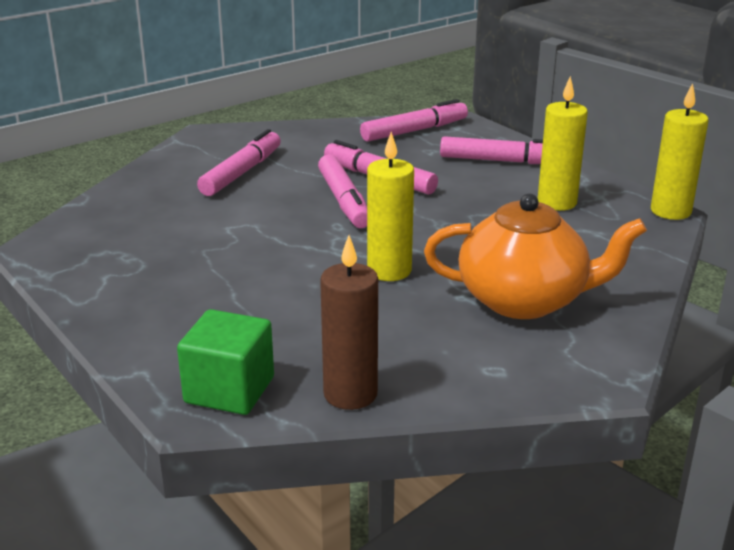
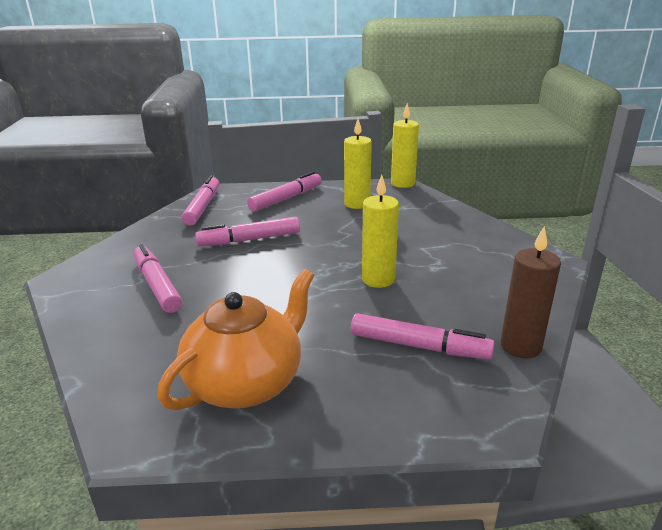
camera: 55 degrees left, 0 degrees up
green cube [177,309,274,415] -> none
pink marker [318,154,367,228] -> pink marker moved to [351,313,494,360]
orange teapot [424,193,647,319] -> orange teapot moved to [157,269,314,410]

